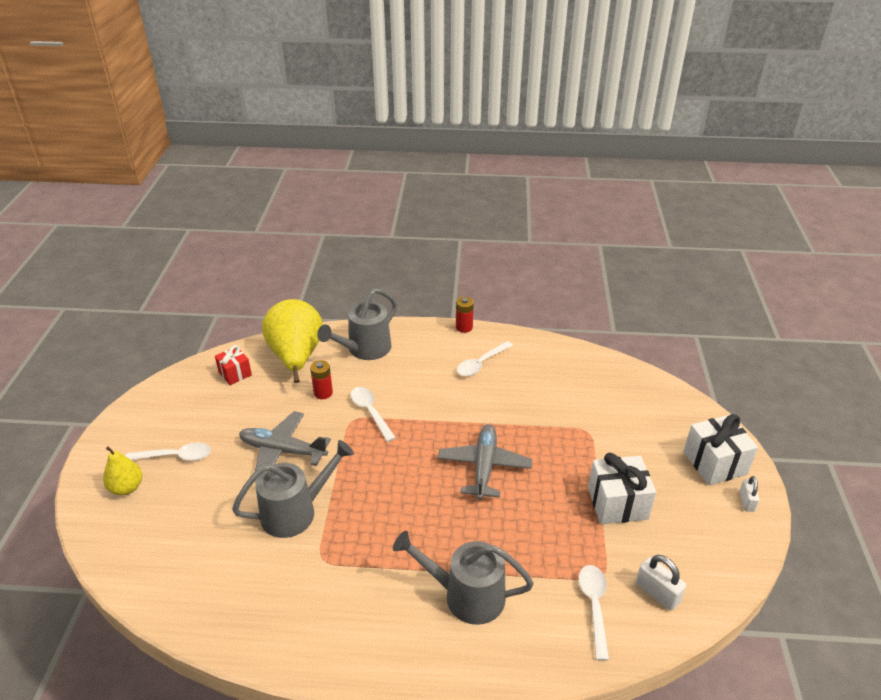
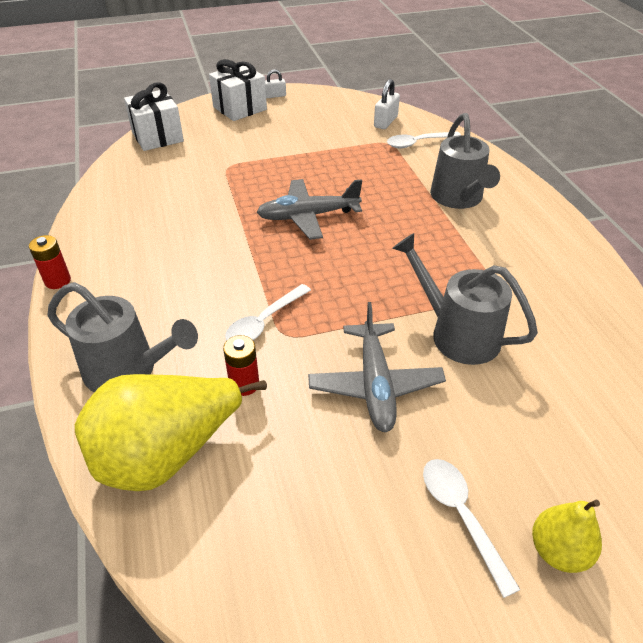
camera: 110 degrees left, 5 degrees up
red gift [215,345,252,385] -> none
white spoon [457,341,513,376] -> none
white gift [588,453,656,524] -> white gift moved to [124,82,184,151]

